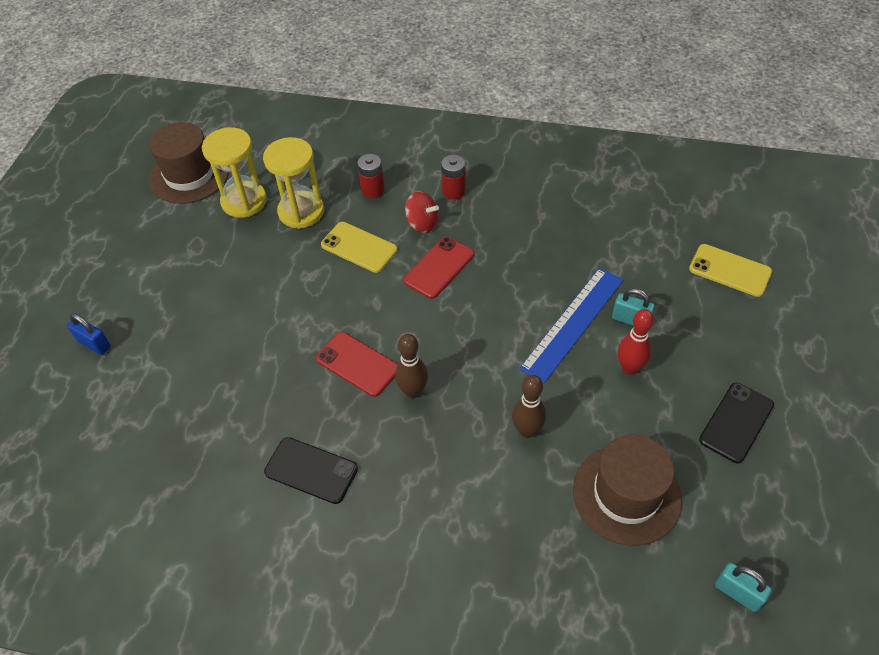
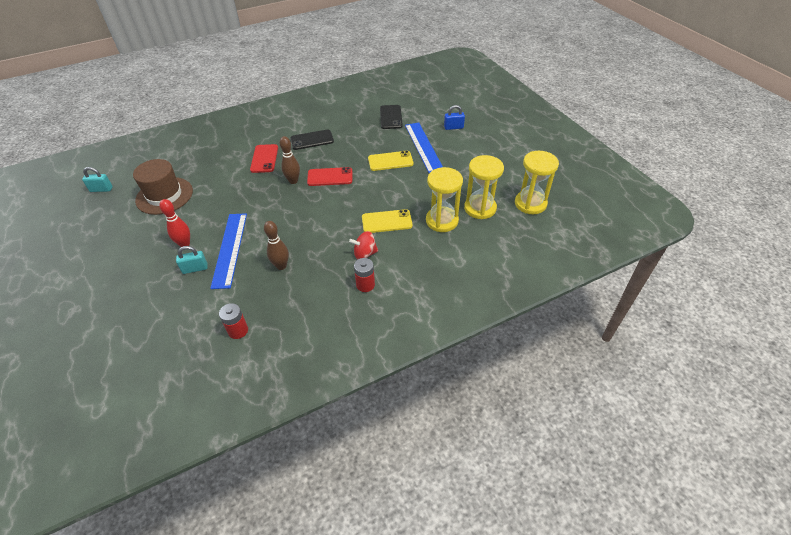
camera: 140 degrees right, 5 degrees down
brown hat [149,122,229,204] -> yellow hourglass [515,151,559,214]
red battery [357,154,385,198] -> red battery moved to [219,303,248,339]
red phone [404,237,474,299] -> red phone moved to [250,144,278,173]
brown bowling pin [512,375,546,438] -> brown bowling pin moved to [264,221,289,270]
yellow phone [689,244,772,297] -> yellow phone moved to [368,151,413,171]
black phone [699,382,774,463] -> black phone moved to [380,105,403,129]
none -> blue ruler [405,122,443,173]

